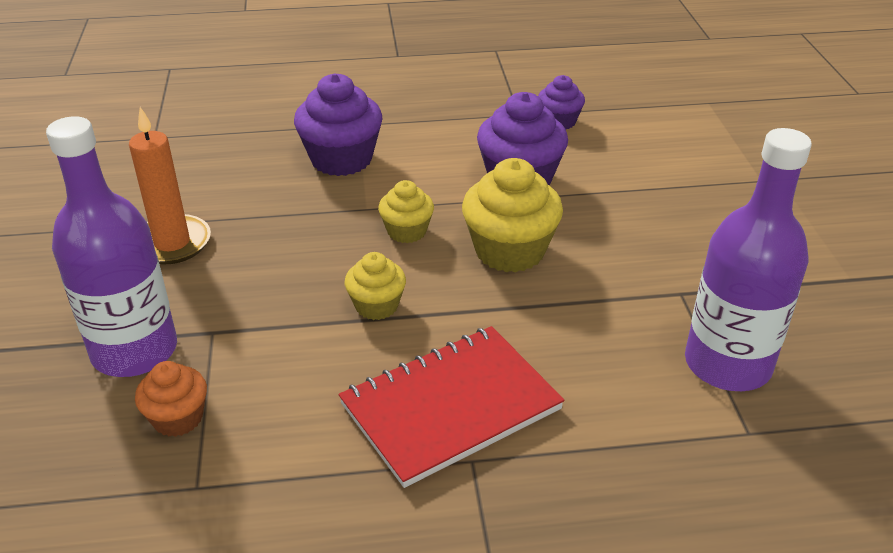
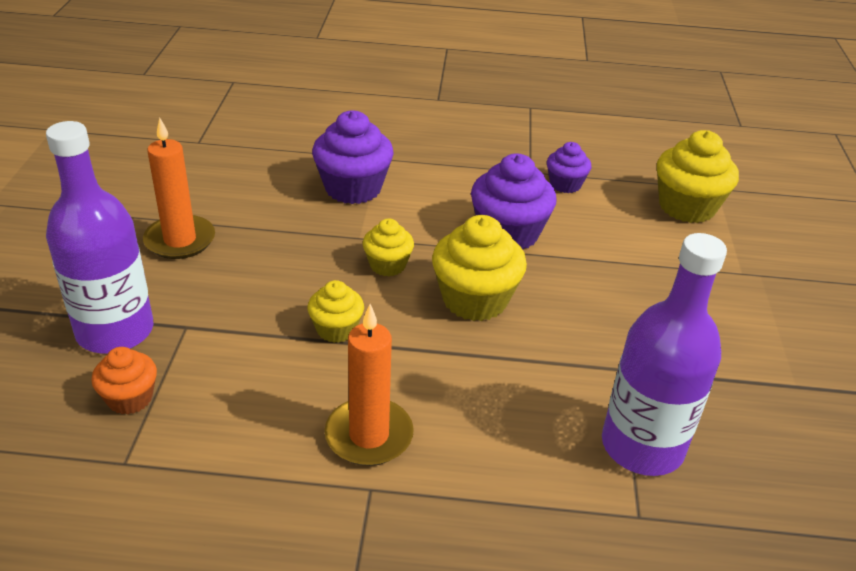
camera: 10 degrees right, 0 degrees up
red notebook [339,326,565,488] -> orange candle [325,304,414,466]
none -> yellow cupcake [657,130,739,223]

